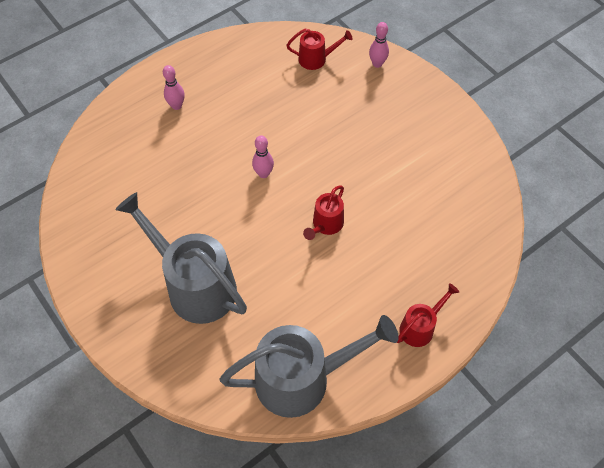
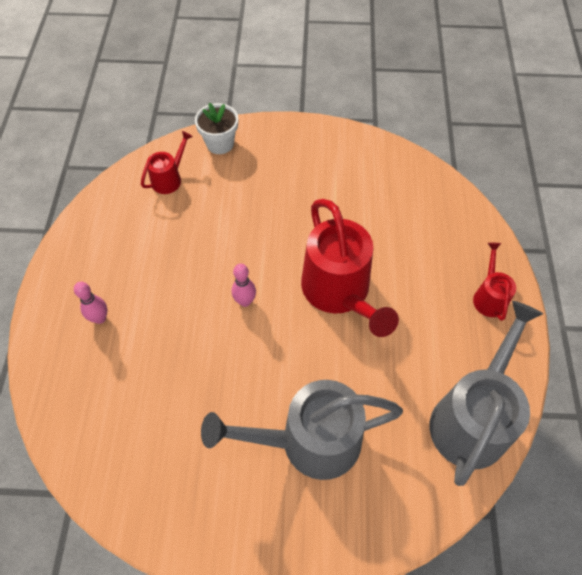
camera: 50 degrees left, 0 degrees up
red watering can [303,186,344,240] -> red watering can [301,199,399,337], size x2.06
pink bowling pin [369,22,389,68] -> white flower pot [195,103,238,154]

